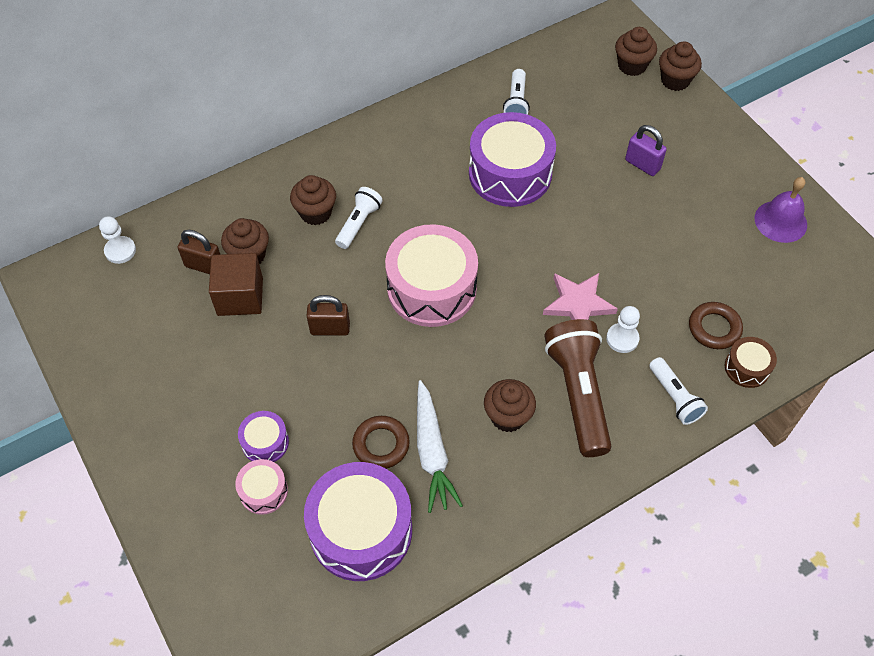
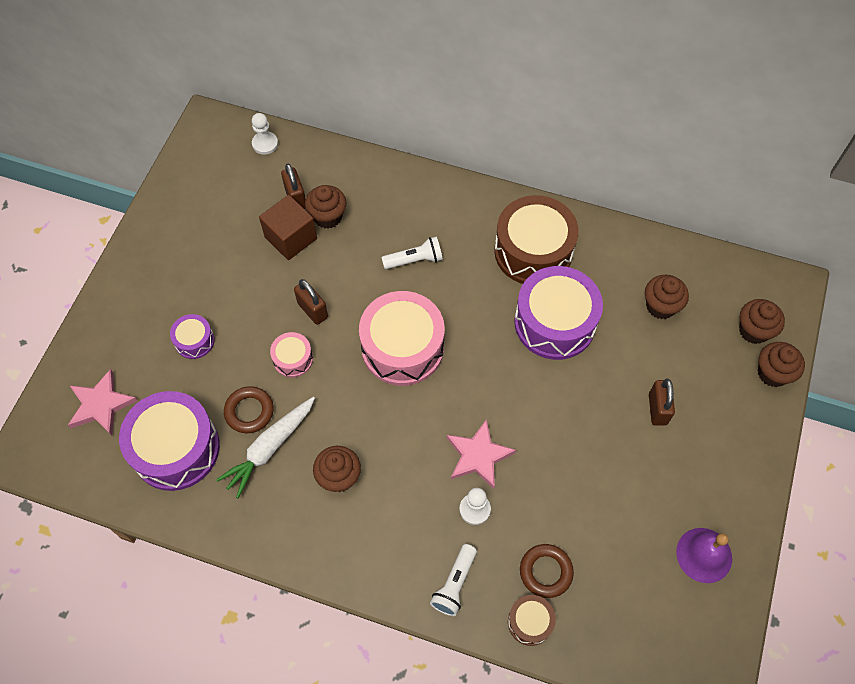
camera: 50 degrees right, 5 degrees up
pink drum [235,459,288,515] -> pink drum moved to [270,332,313,377]
brown cupcake [290,175,336,225] -> brown cupcake moved to [645,275,689,319]
white flashlight [503,69,530,115] -> none
brown flashlight [545,319,611,457] -> none
purple padlock [625,125,667,176] -> brown padlock [649,378,675,426]
none -> pink star [68,369,138,435]
none -> brown drum [494,195,579,284]

